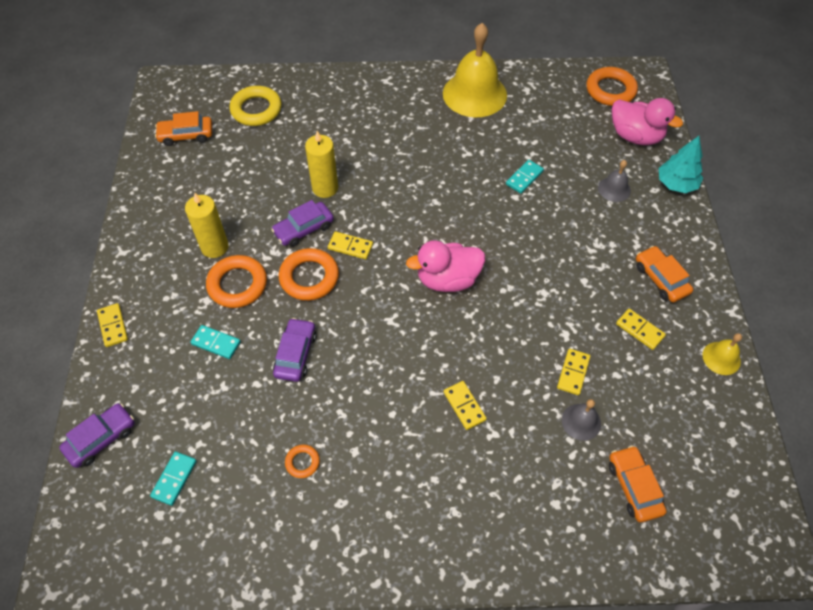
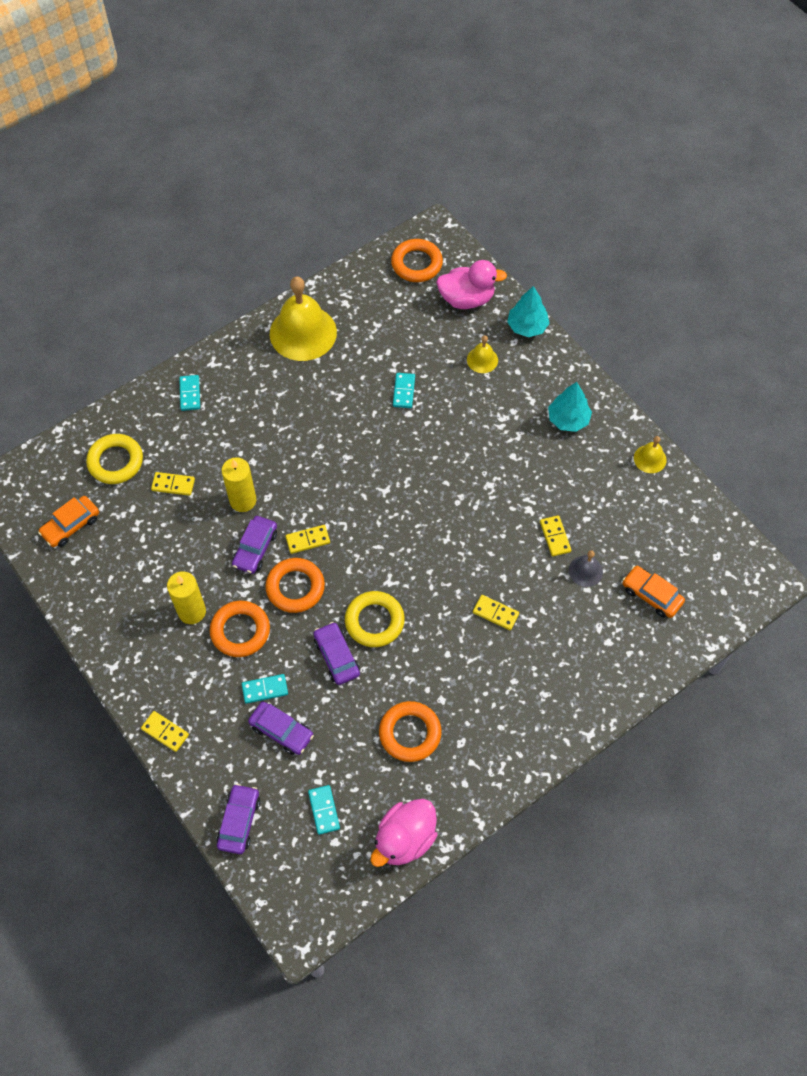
camera: 35 degrees left, 5 degrees up
orange ring [285,445,320,478] -> orange ring [379,701,441,762], size x1.99
pink duck [406,240,485,292] -> pink duck moved to [371,799,437,867]
grey bell [598,160,631,202] -> yellow bell [467,335,498,373]
yellow domino [616,309,666,350] -> yellow domino moved to [151,472,195,496]
orange car [636,246,693,303] -> turquoise tree [548,382,592,432]
none -> turquoise domino [179,375,200,411]
none -> purple car [248,702,314,755]
none -> yellow ring [345,591,405,647]

